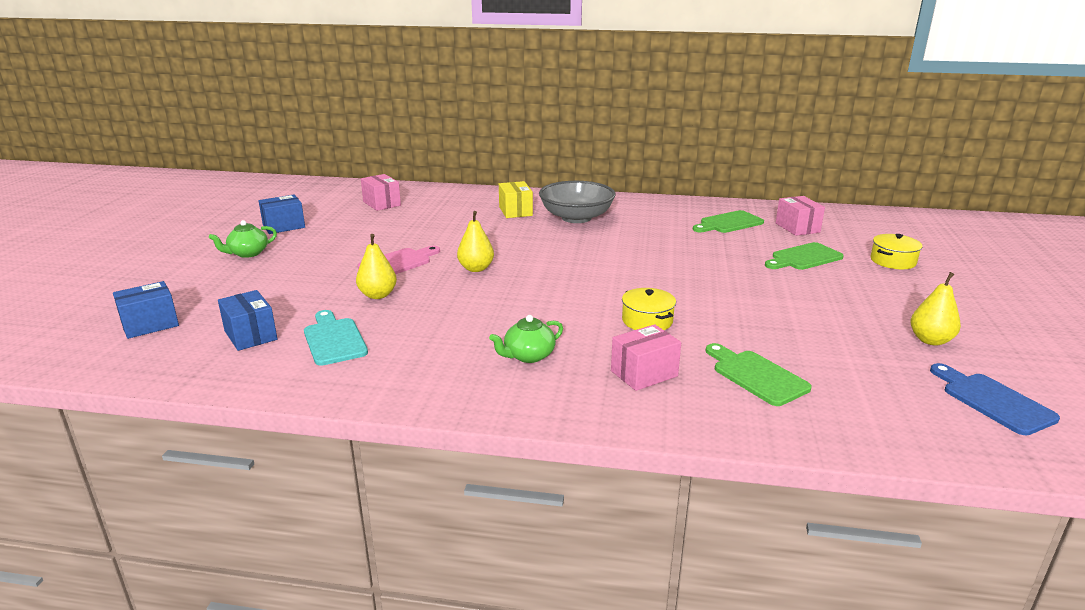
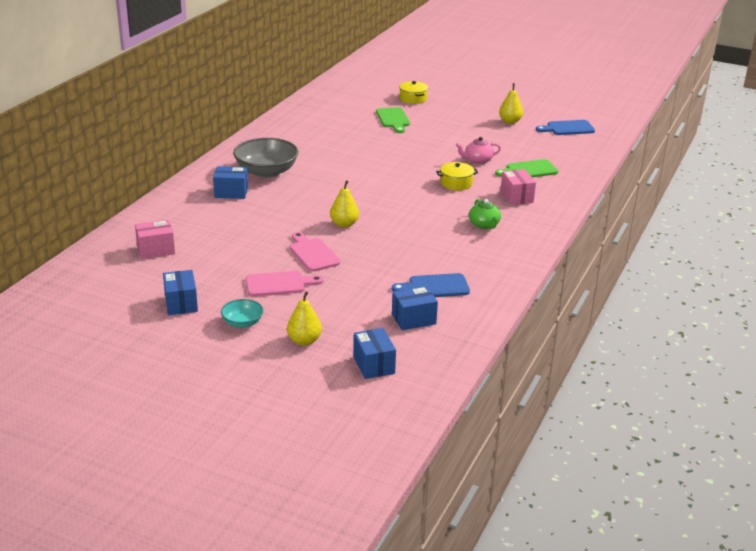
camera: 75 degrees left, 5 degrees up
green teapot [209,220,277,258] -> turquoise bowl [221,299,263,328]
turquoise cutting board [304,310,368,366] -> blue cutting board [392,273,470,297]
yellow pear [356,234,397,299] -> yellow pear moved to [287,291,322,346]
yellow box [499,181,533,218] -> blue box [213,166,248,199]
green cutting board [693,210,764,233] -> none
pink box [776,196,825,236] -> none
none -> pink cutting board [246,271,323,297]
none -> pink teapot [456,137,501,164]

